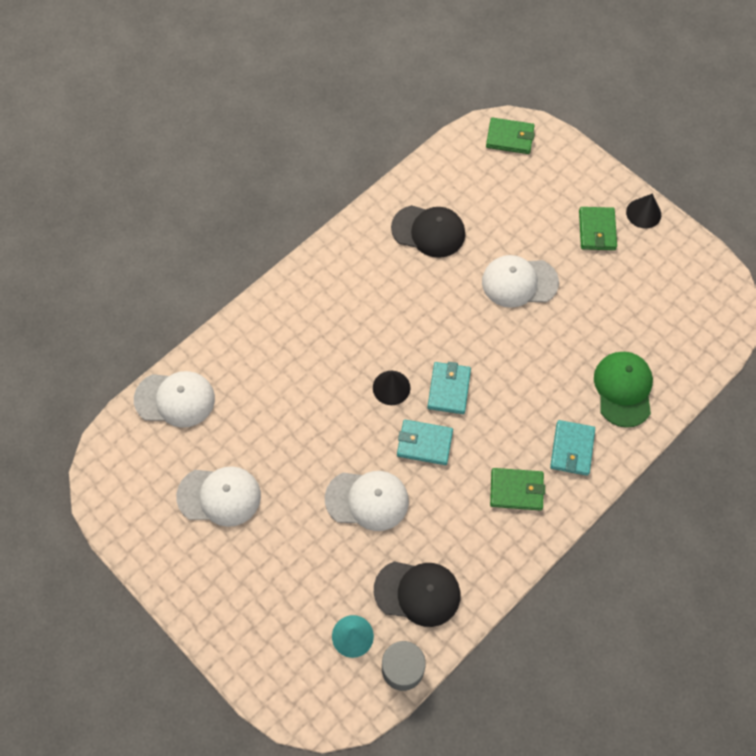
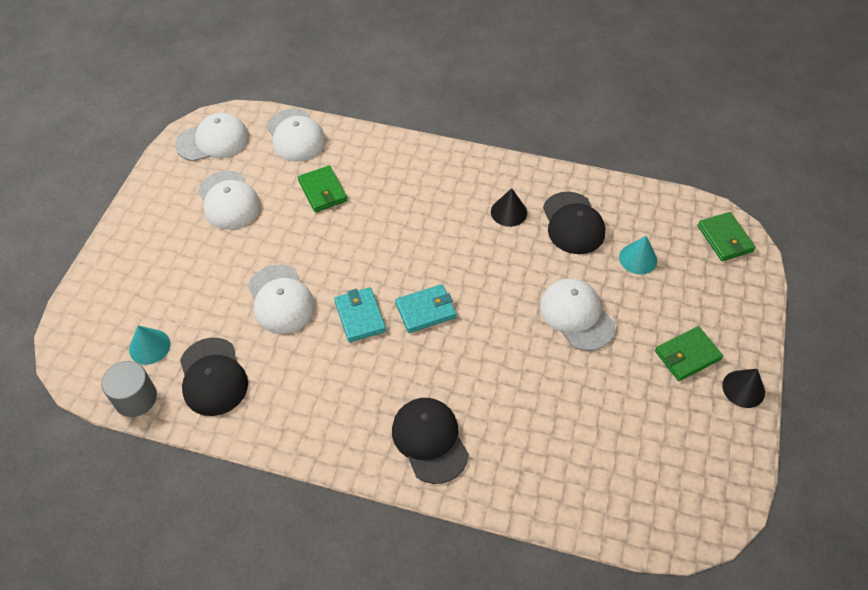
camera: 60 degrees right, 10 degrees down
black cone [373,371,410,405] -> black cone moved to [491,188,527,227]
green wallet [490,468,545,511] -> green wallet moved to [298,165,347,212]
turquoise wallet [550,420,595,476] -> black cap [392,398,469,484]
green cap [594,352,653,428] -> none
none -> white cap [175,113,249,161]
none -> turquoise cone [619,236,657,275]

